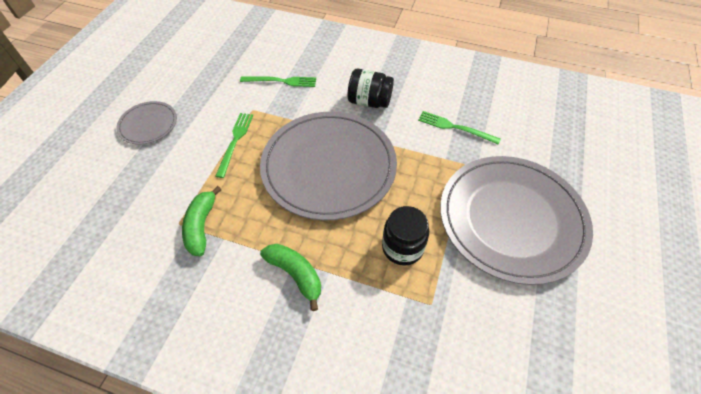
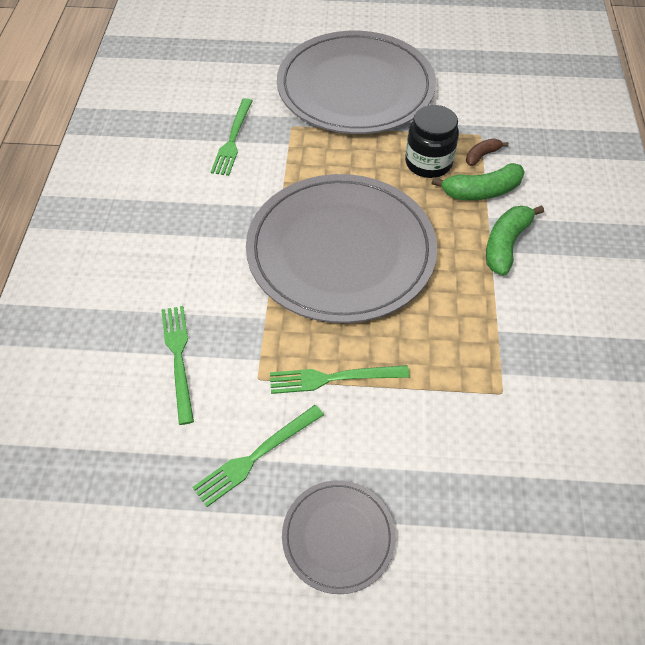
camera: 105 degrees left, 0 degrees up
green banana [182,186,222,256] -> green banana moved to [431,163,525,200]
black jar [348,69,394,108] -> none
none -> green fork [192,405,324,507]
none -> brown banana [466,139,509,166]

